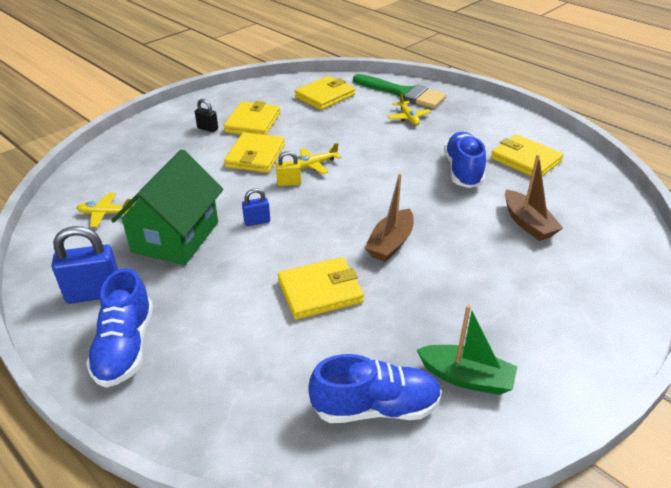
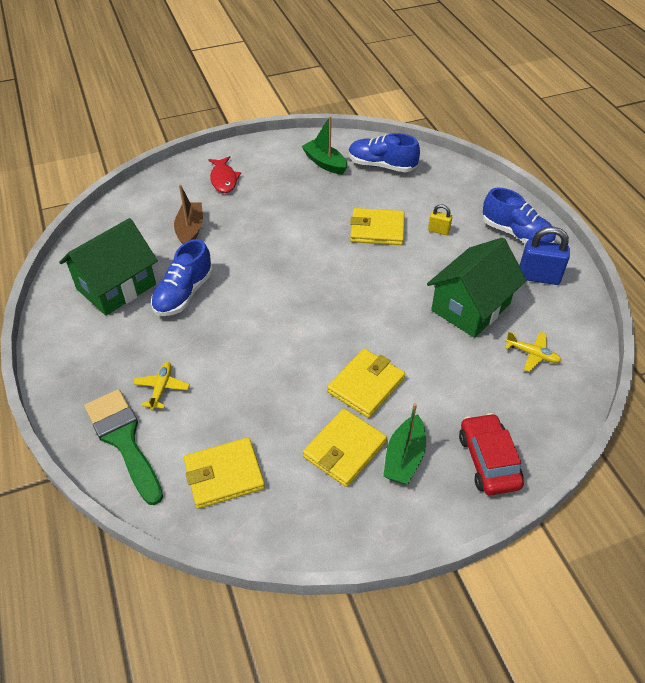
camera: 155 degrees left, 10 degrees up
blue shoe [86,268,153,388] -> blue shoe turned 105 degrees clockwise [483,188,556,244]
black padlock [195,99,218,132] -> green boat [383,403,426,484]
blue padlock [242,188,270,226] -> none
yellow padlock [276,151,301,186] -> yellow padlock moved to [428,204,452,235]
yellow plane [297,143,341,174] -> none
brown boat [365,173,414,262] -> none
yellow wallet [491,134,564,176] -> green house [59,218,158,316]
none -> red fish [208,156,241,193]
none -> red car [459,413,524,495]

